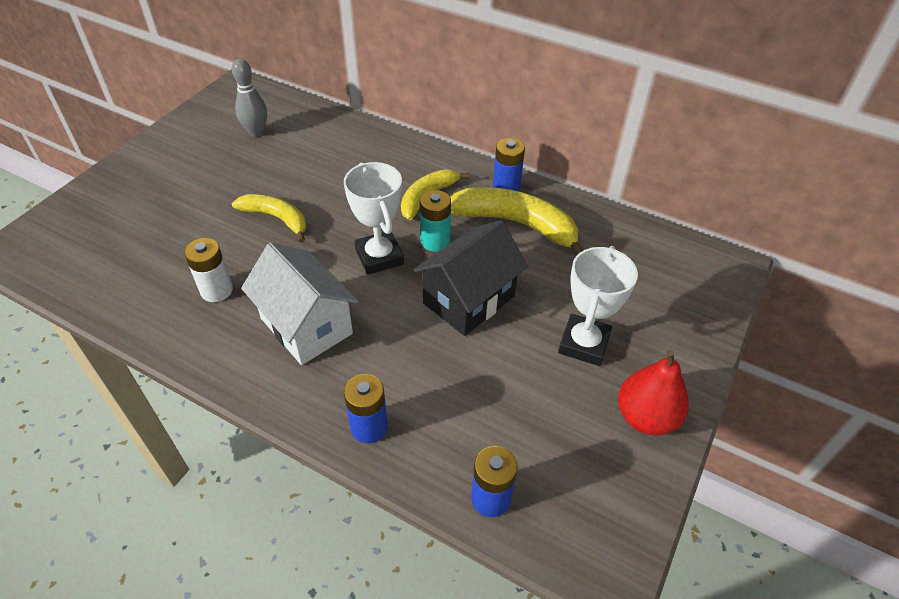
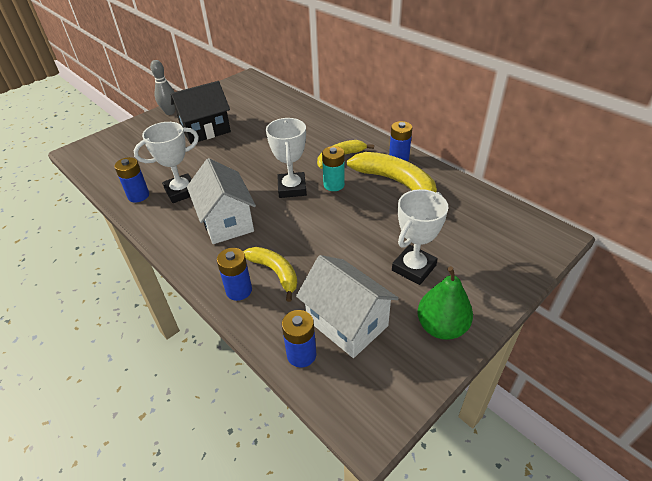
camera: 20 degrees right, 5 degrees down
white battery [184,238,233,302] -> white trophy [134,122,199,203]
grey bowling pin [232,58,267,137] -> grey bowling pin moved to [150,60,175,115]
yellow banana [232,194,306,243] -> yellow banana moved to [243,247,297,302]
black house [414,220,528,336] -> black house moved to [171,81,231,144]
red pear [618,350,689,435] -> green pear [417,266,473,340]
none -> blue battery [114,157,149,202]
none -> white house [296,255,399,358]

